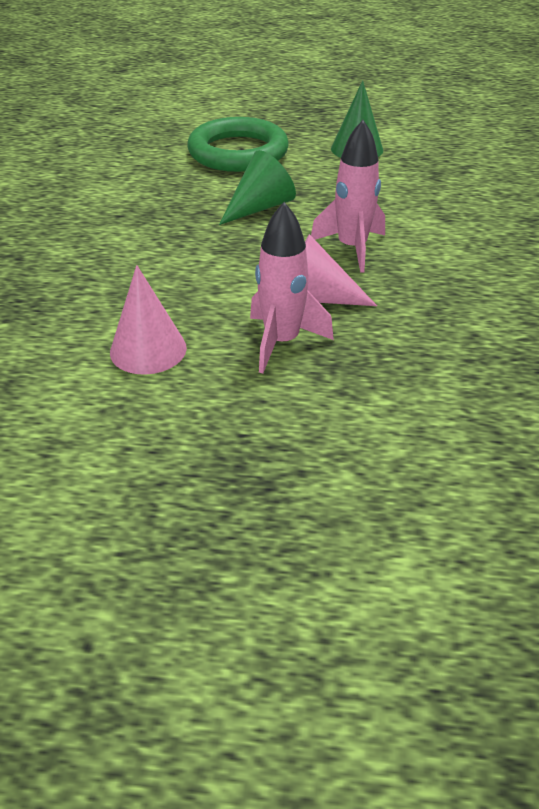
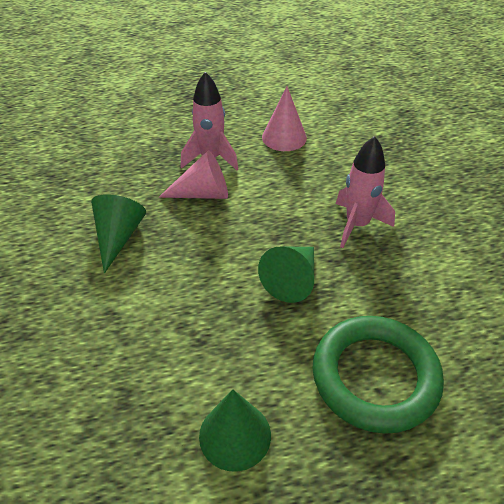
camera: 160 degrees right, 5 degrees up
pink rocket [311,120,385,273] -> pink rocket moved to [336,136,395,248]
none -> green cone [91,194,146,273]

